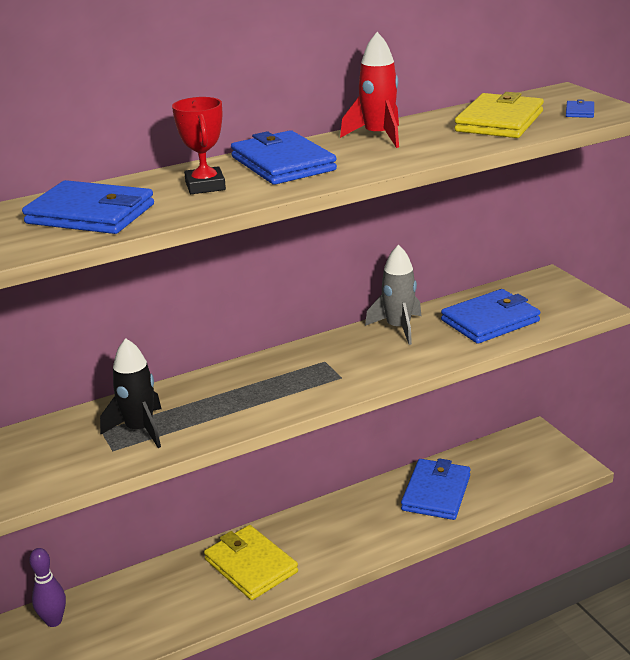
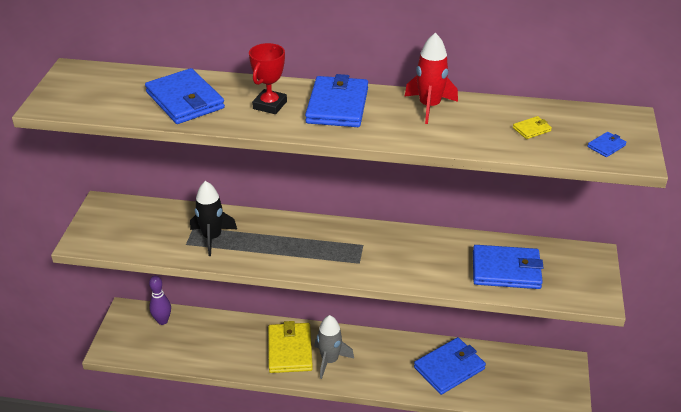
camera: 35 degrees right, 10 degrees up
grey rocket [365,245,421,345] -> grey rocket moved to [314,315,354,379]
yellow wallet [455,92,544,138] -> yellow wallet [513,116,552,139], size x0.42

